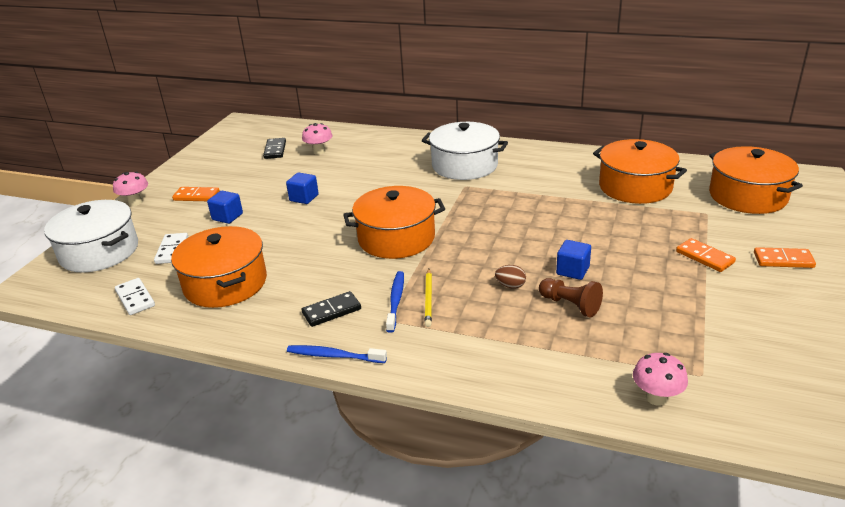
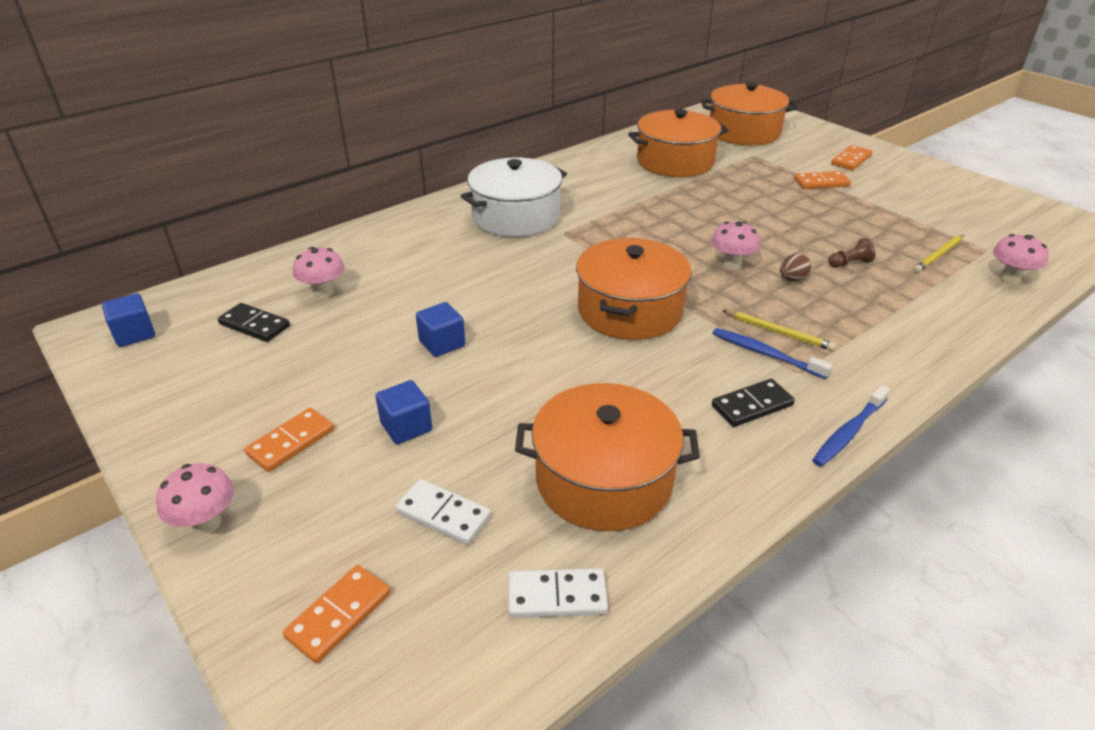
camera: 60 degrees left, 5 degrees up
white pot [44,200,138,272] -> orange domino [283,565,391,664]
black domino [301,291,361,327] -> black domino turned 60 degrees clockwise [712,379,795,427]
brown pawn [539,278,603,318] -> brown pawn [828,238,876,268], size x0.66
blue cube [556,240,591,280] -> blue cube moved to [102,293,155,347]
none -> pink mushroom [712,221,760,270]
none -> yellow pencil [914,235,964,272]

